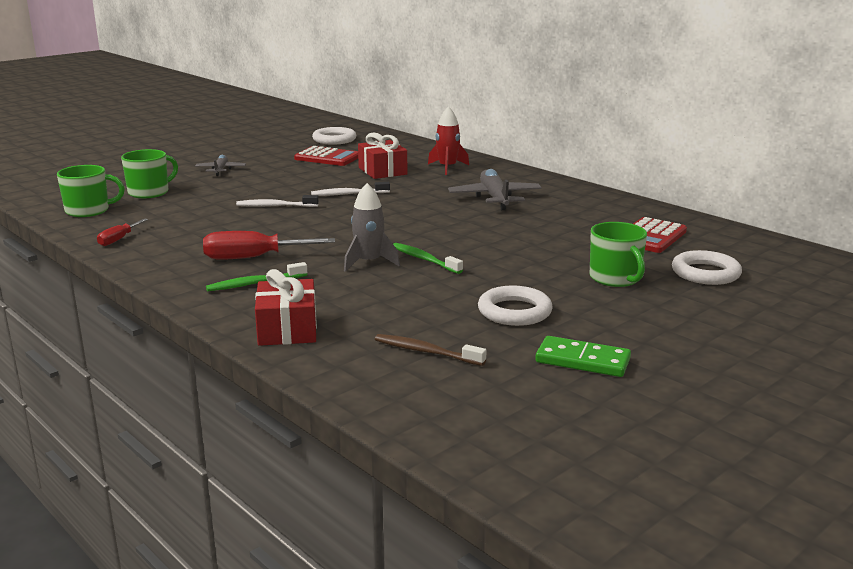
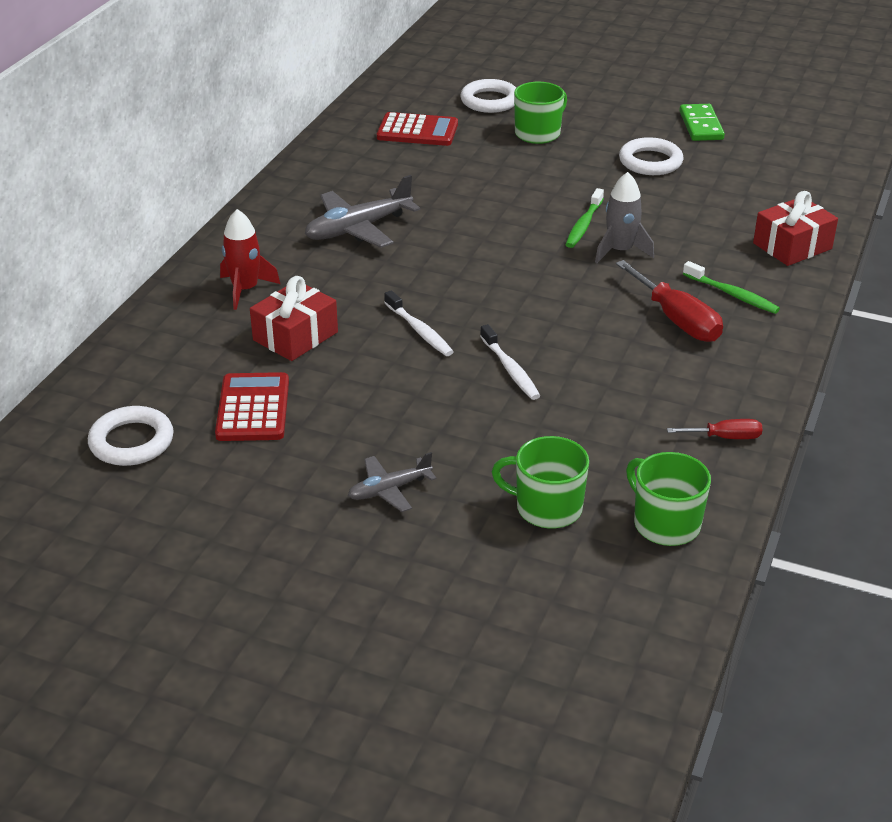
camera: 115 degrees left, 15 degrees up
brown toothbrush [375,334,487,366] -> none

